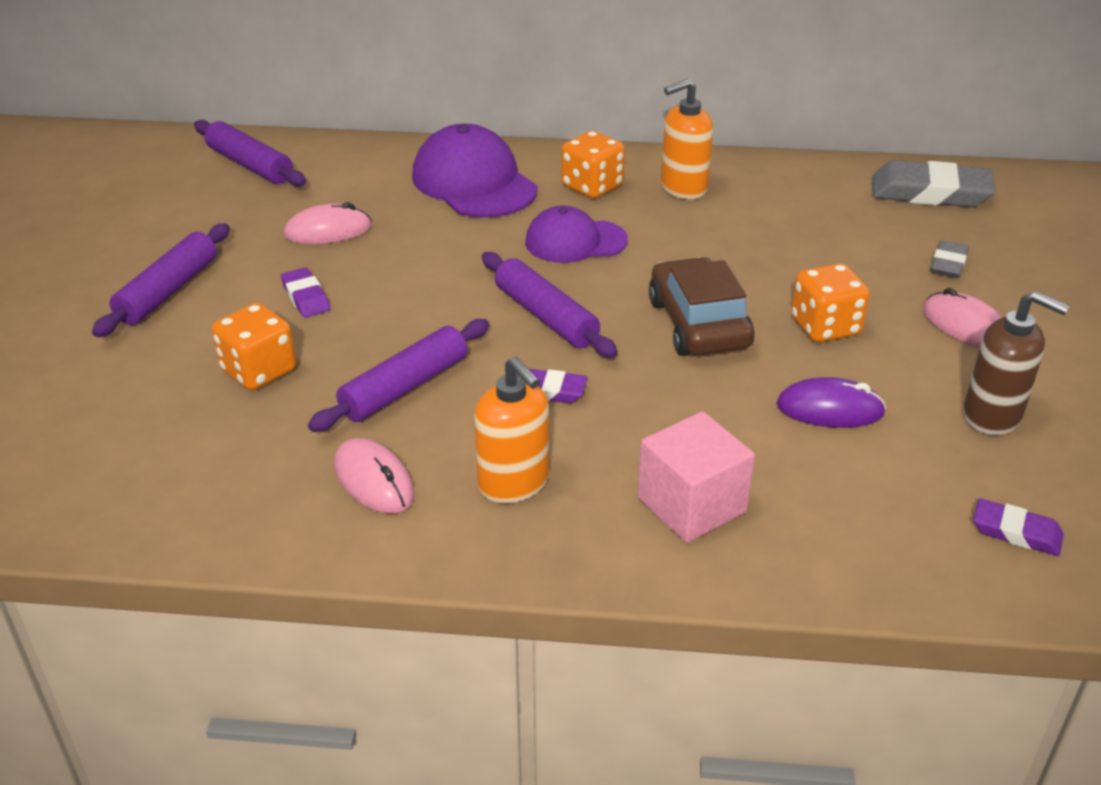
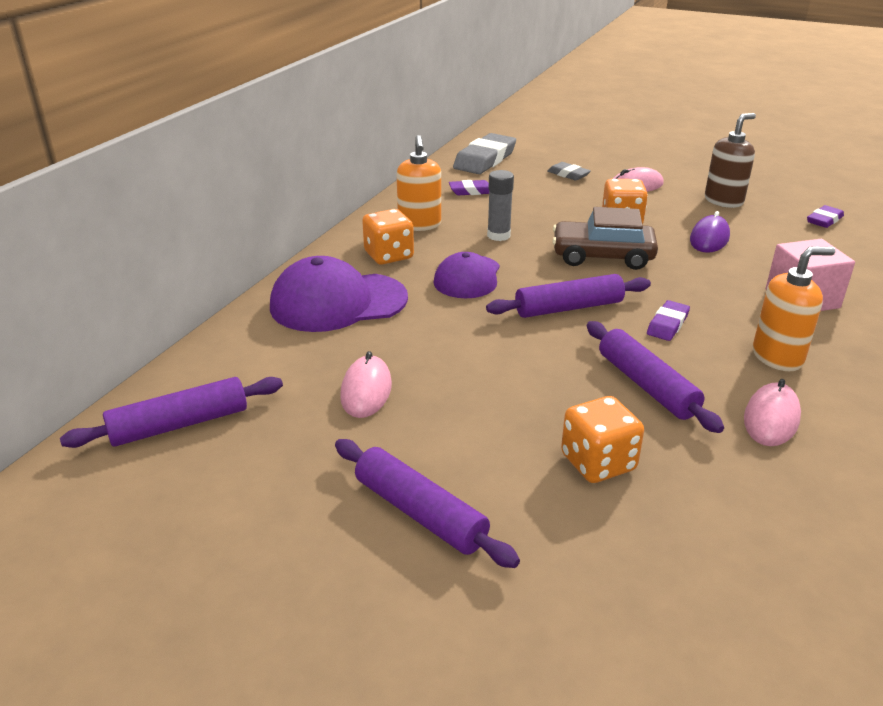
camera: 70 degrees left, 5 degrees down
purple eraser [281,267,330,318] -> purple eraser moved to [449,180,489,195]
pink mouse [334,438,414,514] -> pink mouse turned 45 degrees counterclockwise [744,379,801,446]
none -> grey glue stick [487,170,514,241]

